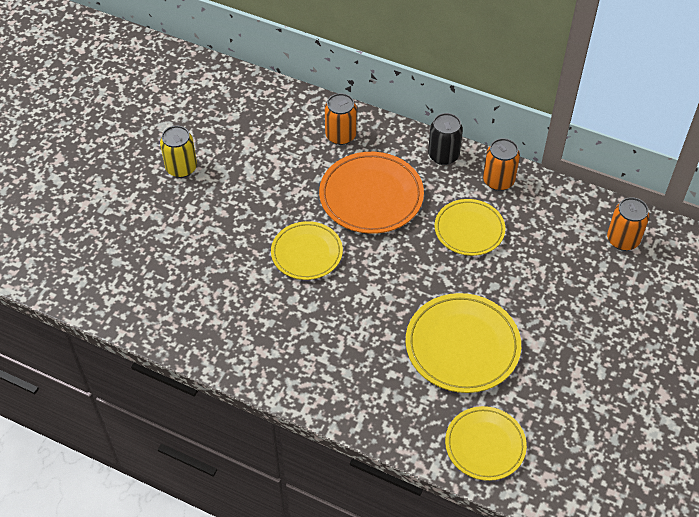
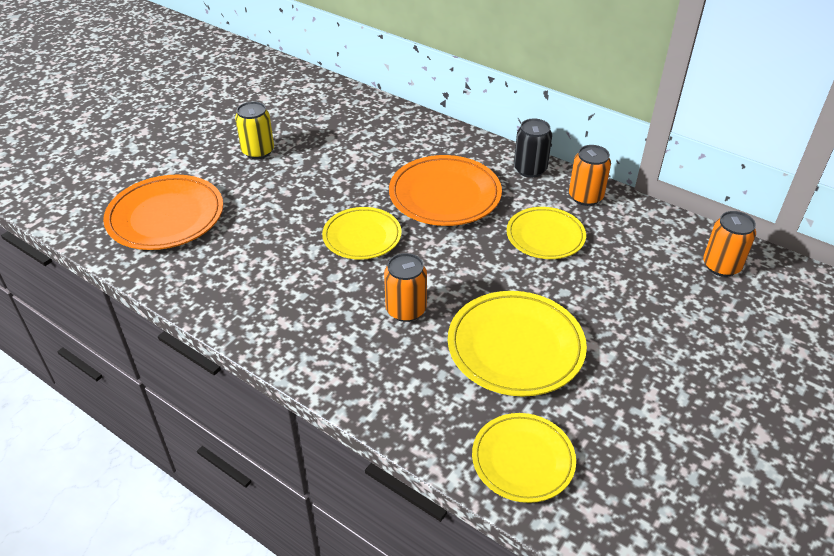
camera: 10 degrees right, 10 degrees down
orange can [325,93,357,145] -> orange can moved to [384,253,427,322]
none -> orange plate [103,175,223,250]

